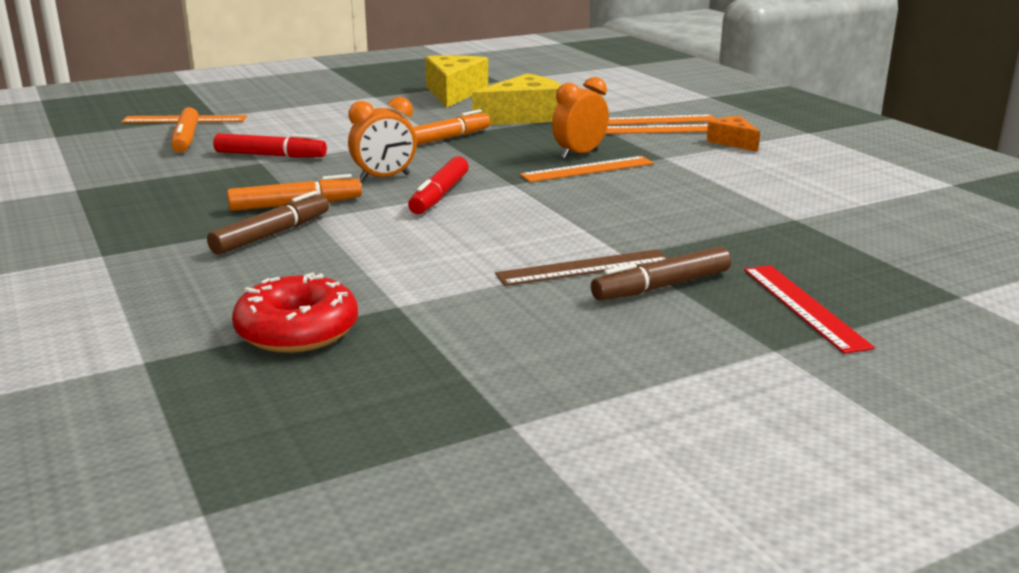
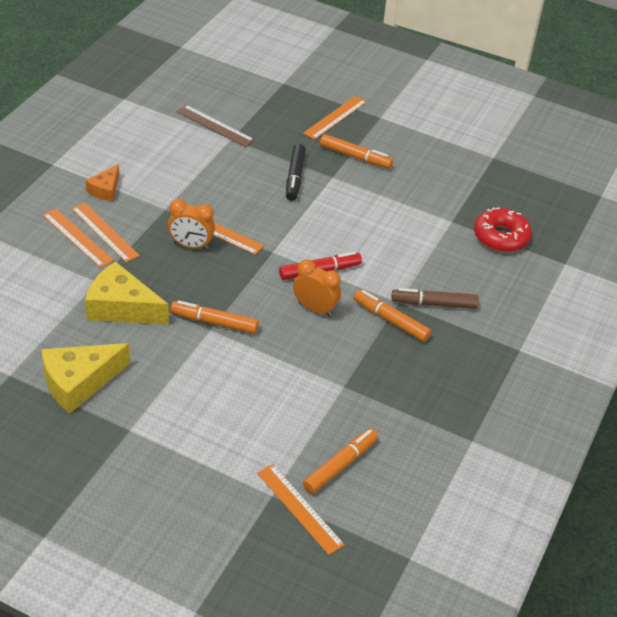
camera: 130 degrees left, 20 degrees up
red marker [213,133,327,158] -> none
brown ruler [495,249,669,286] -> brown ruler moved to [176,105,255,147]
brown marker [591,246,731,301] -> orange marker [320,134,393,169]
red ruler [744,265,875,354] -> orange ruler [303,96,367,140]
none -> black marker [286,144,306,201]

